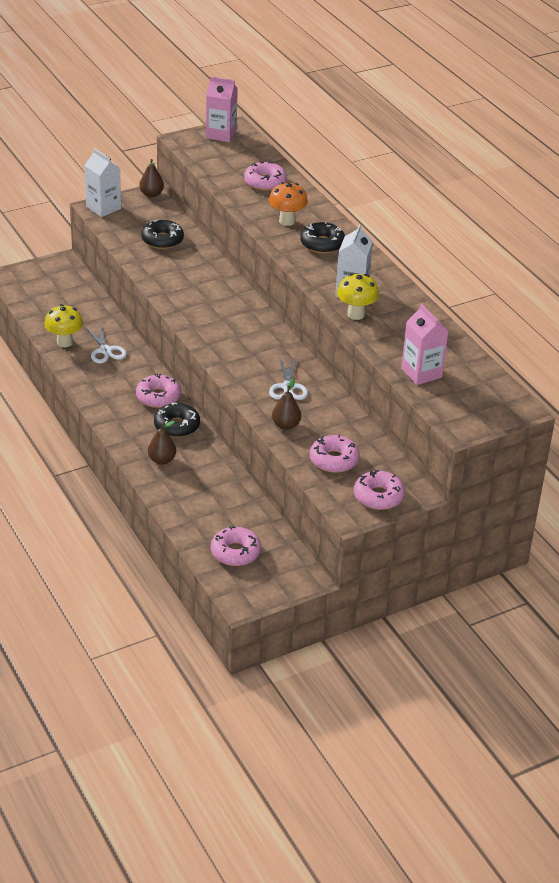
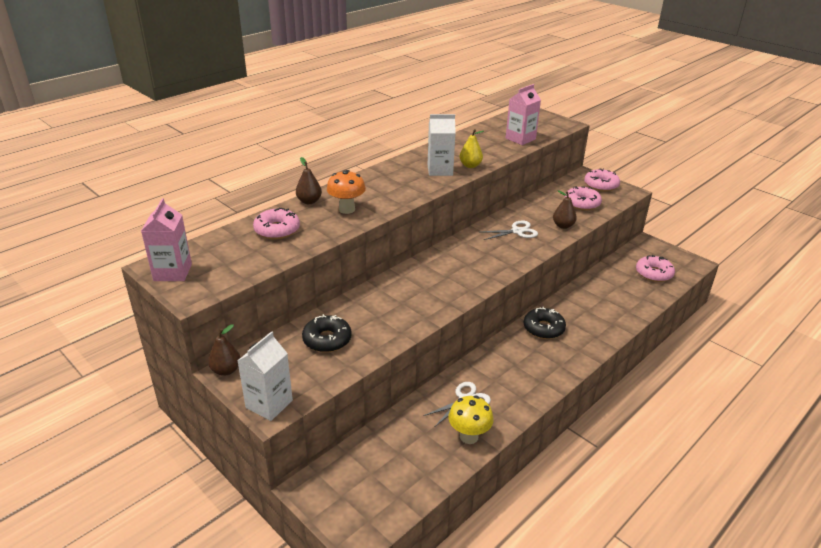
camera: 105 degrees left, 5 degrees down
pink donut [136,374,181,408] -> none
brown pear [148,420,176,464] -> brown pear moved to [296,157,322,204]
black donut [300,221,345,254] -> none
yellow mushroom [337,274,379,320] -> yellow pear [460,129,484,168]

